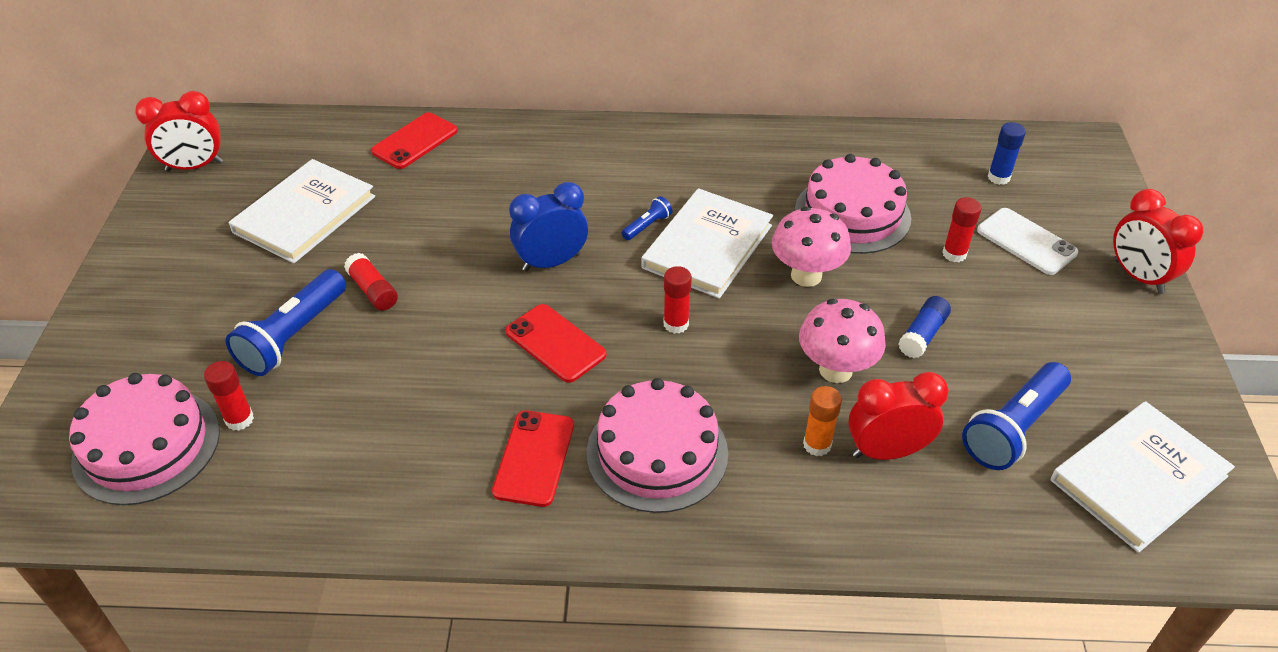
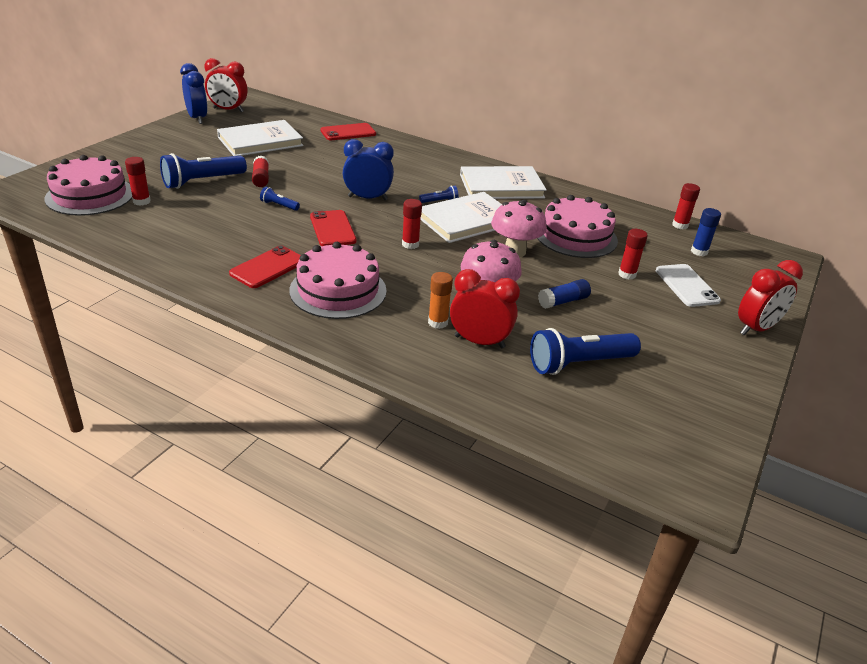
camera: 25 degrees right, 10 degrees down
white book [1051,401,1235,553] -> white book moved to [460,166,547,199]
red clock [1113,189,1204,294] -> red clock turned 120 degrees counterclockwise [738,260,803,335]
none -> blue clock [180,63,208,124]
none -> blue flashlight [260,187,300,211]
none -> red glue stick [672,183,700,229]

